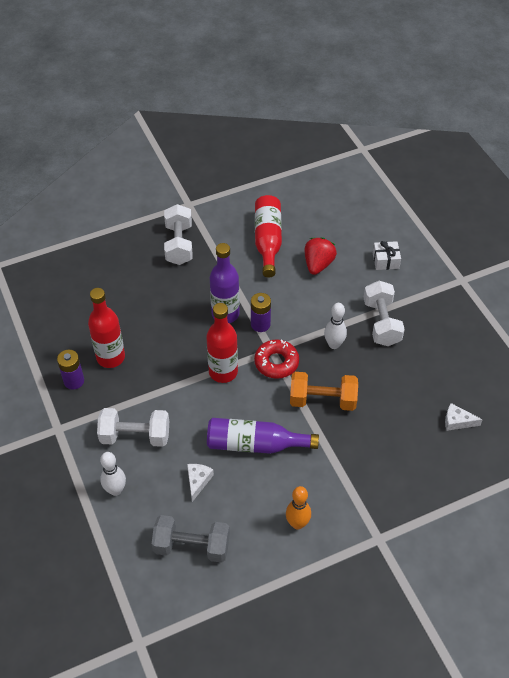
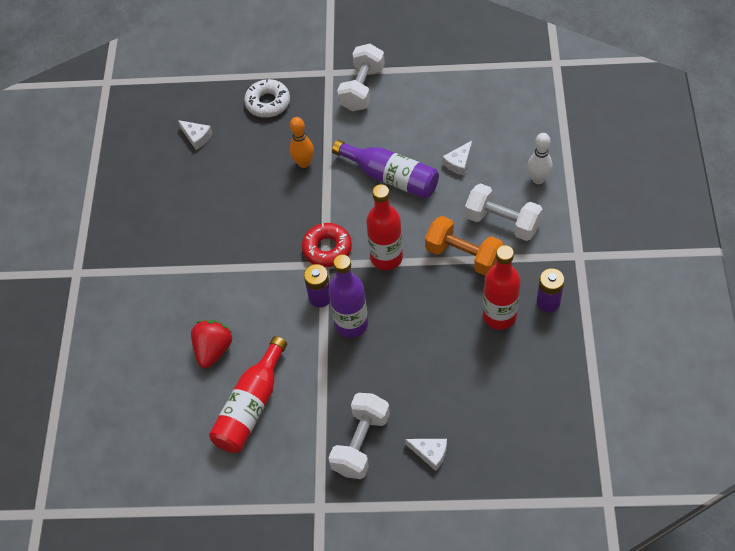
camera: 150 degrees left, 5 degrees up
grey dumbbell [152,515,230,563] -> none
orange bowling pin [286,486,311,530] -> orange bowling pin moved to [290,117,314,168]
orange dumbbell [290,372,358,411] -> orange dumbbell moved to [425,216,503,276]
red strawberry [304,237,337,275] -> red strawberry turned 150 degrees clockwise [191,320,232,368]
white bowling pin [324,303,347,349] -> none
white dumbbell [364,281,405,346] -> white dumbbell moved to [337,44,385,111]
white gift [373,241,401,270] -> none
none -> white donut [244,79,290,118]
none -> white cheese [405,439,447,471]

